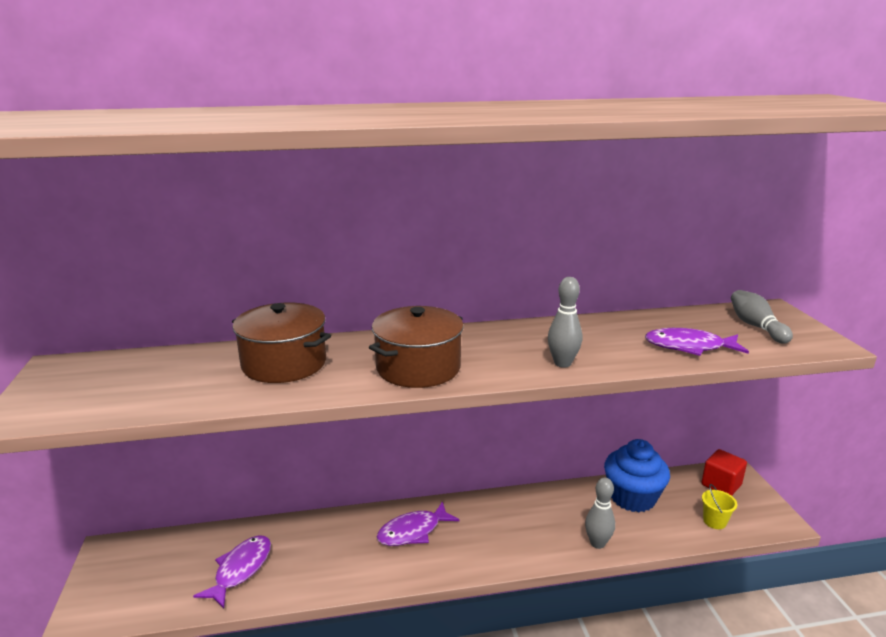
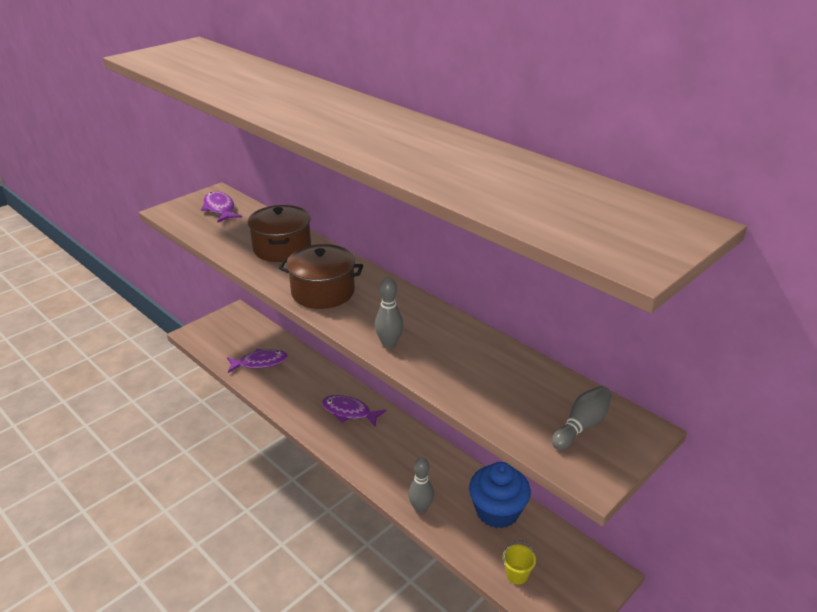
camera: 55 degrees right, 10 degrees up
purple fish [645,328,749,356] -> purple fish moved to [201,191,242,222]
red cube [701,449,747,496] -> none

